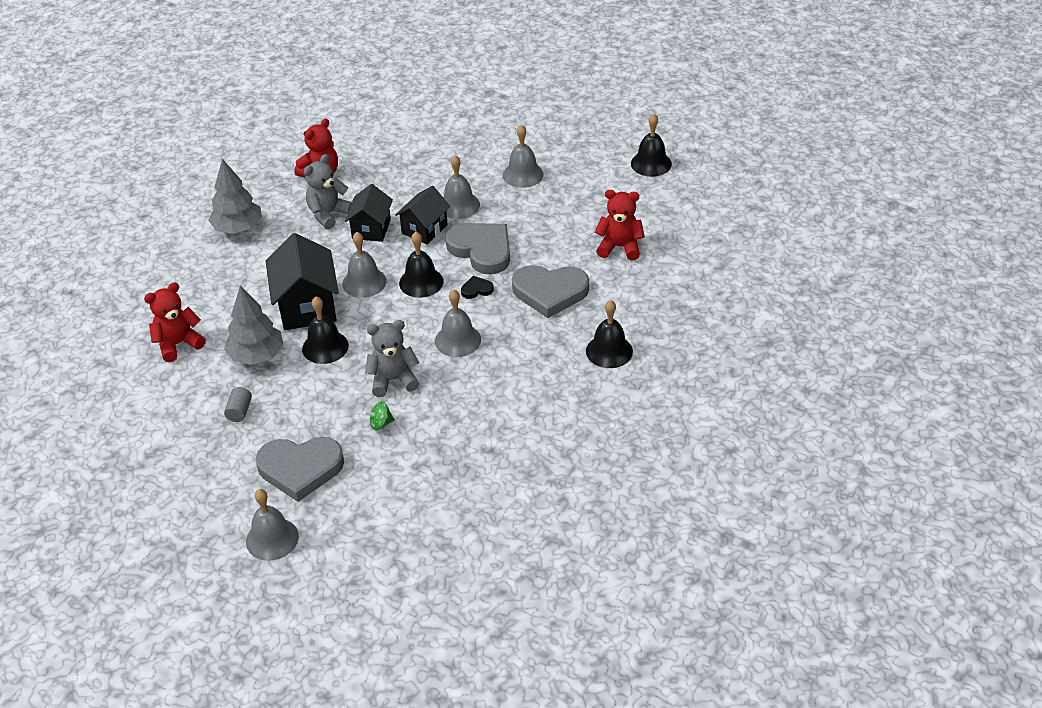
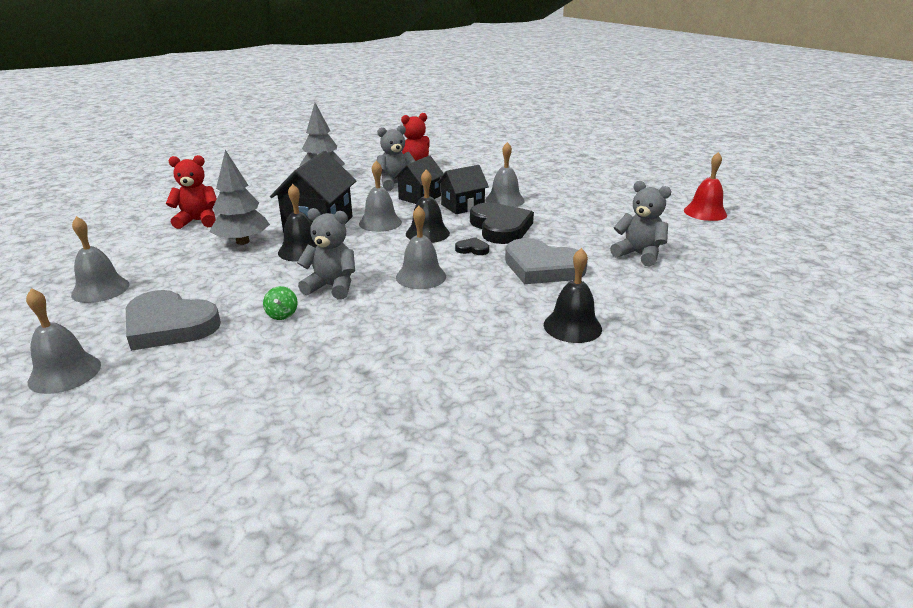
camera: 25 degrees right, 15 degrees down
grey cylinder [224,387,252,422] -> none
green spinning top [364,402,395,430] -> green spinning top turned 105 degrees counterclockwise [263,286,298,320]
grey heart [445,223,510,275] -> black heart [470,203,534,244]
grey bell [503,124,544,188] -> grey bell moved to [71,216,129,303]
red teddy bear [595,190,645,261] -> grey teddy bear [610,181,671,266]
black bell [631,114,672,177] -> red bell [684,152,727,221]

